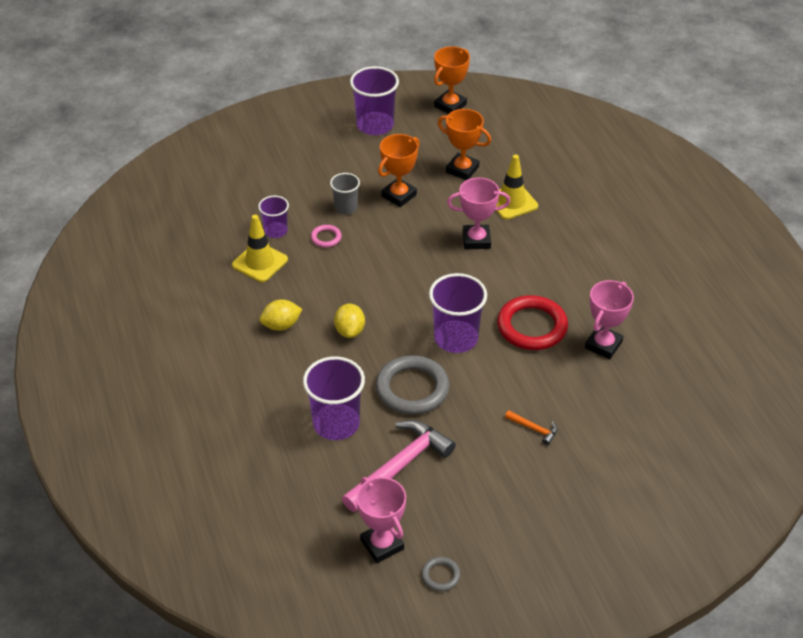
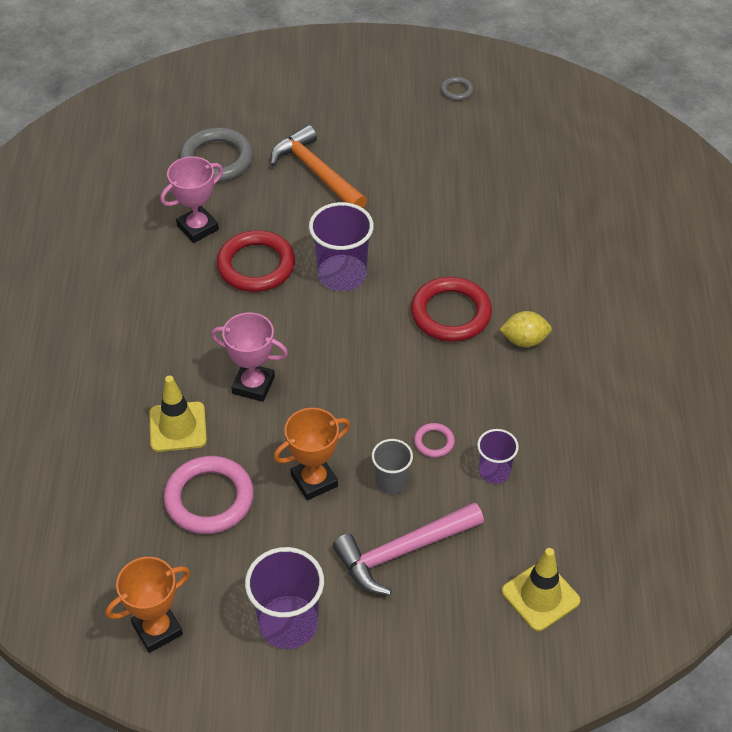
camera: 160 degrees left, 5 degrees up
yellow traffic cone [232,215,288,282] -> yellow traffic cone moved to [502,548,580,631]
purple cup [303,357,365,440] -> none
yellow lemon [334,303,365,338] -> red ring [411,277,492,342]
pink hammer [342,420,456,512] -> pink hammer moved to [333,502,484,595]
pink trophy [357,477,406,563] -> none
grey ring [376,355,449,415] -> grey ring moved to [180,127,253,182]
orange trophy [438,109,491,180] -> pink ring [164,456,254,534]
orange hammer [505,410,557,445] -> orange hammer [270,125,367,208], size x2.27

